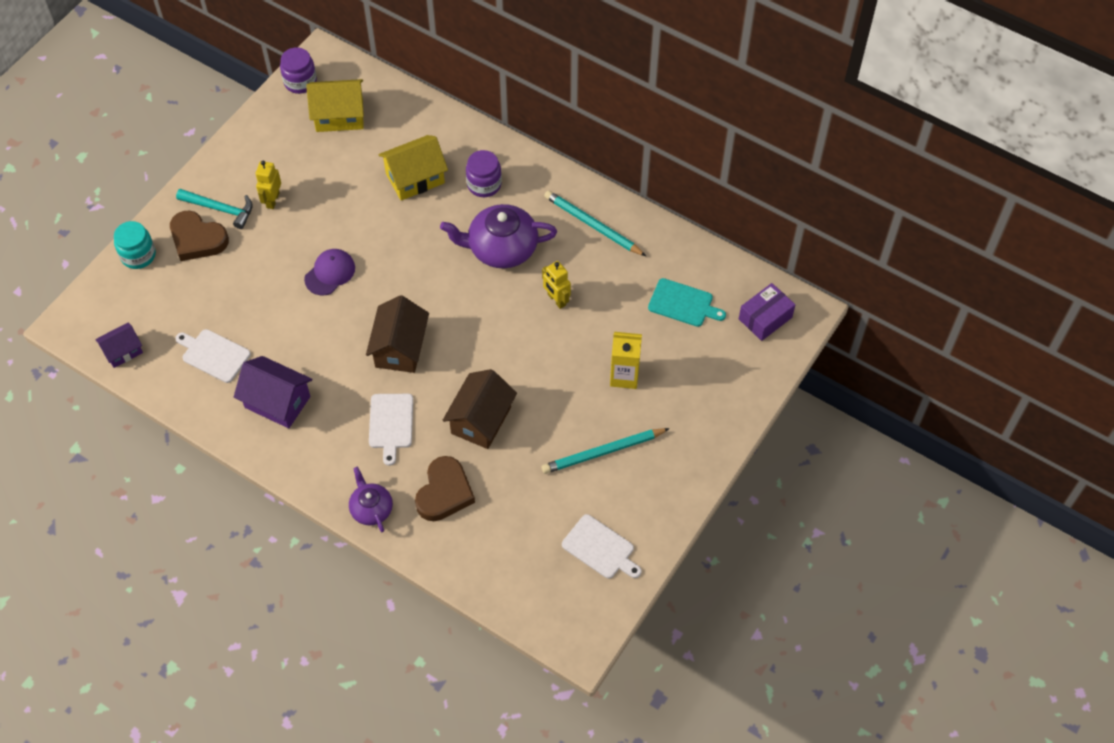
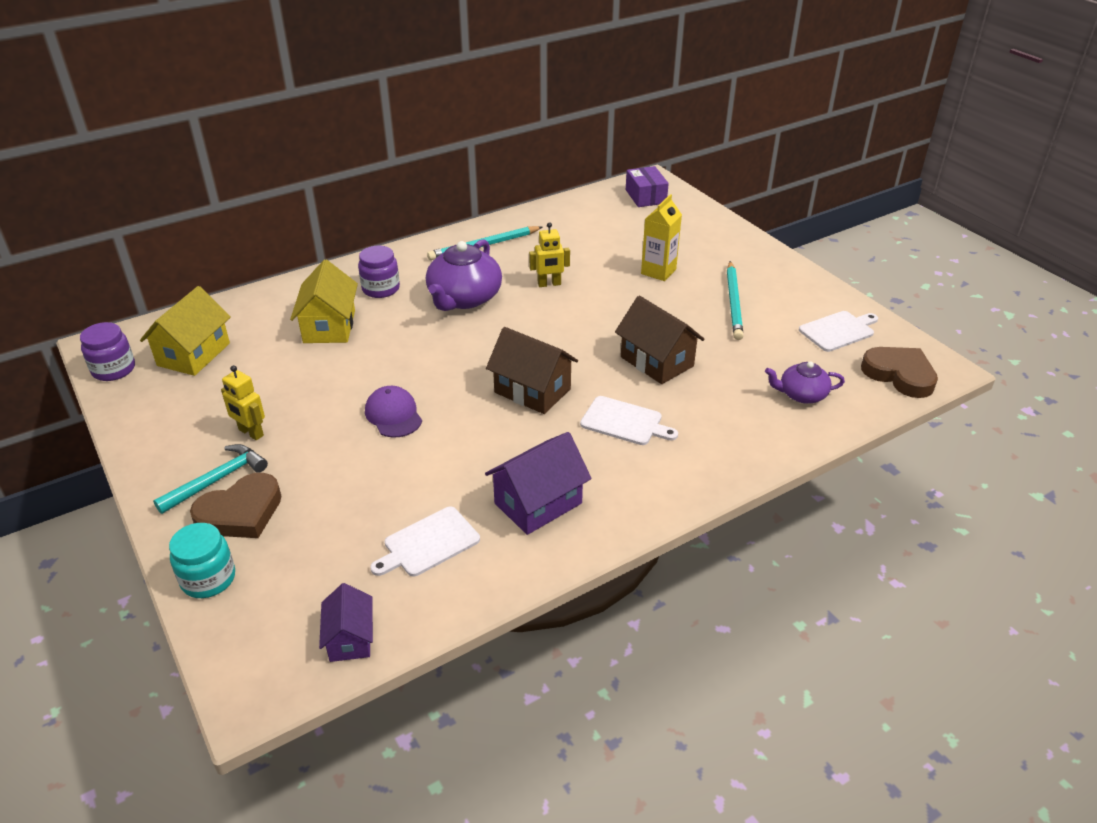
camera: 65 degrees left, 20 degrees down
purple teapot [349,467,393,532] -> purple teapot moved to [765,361,845,403]
brown heart [415,456,475,521] -> brown heart moved to [861,347,938,398]
turquoise cutting board [648,278,726,327] -> none

